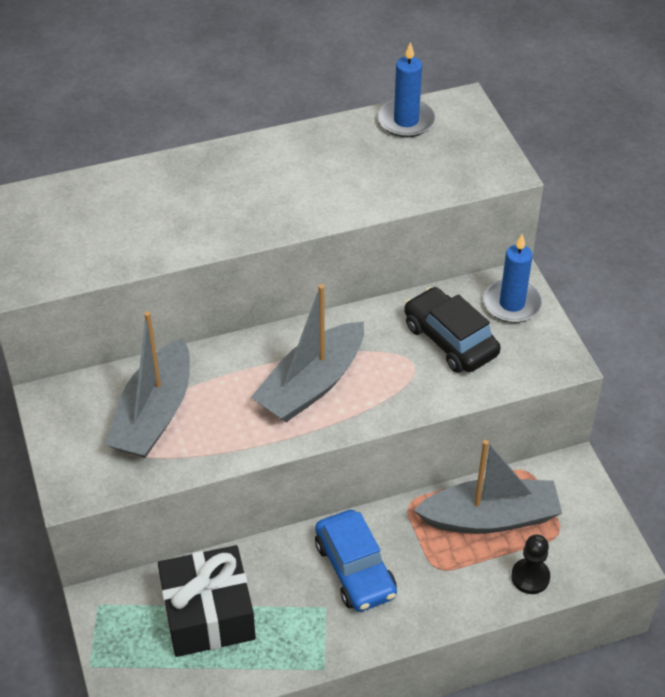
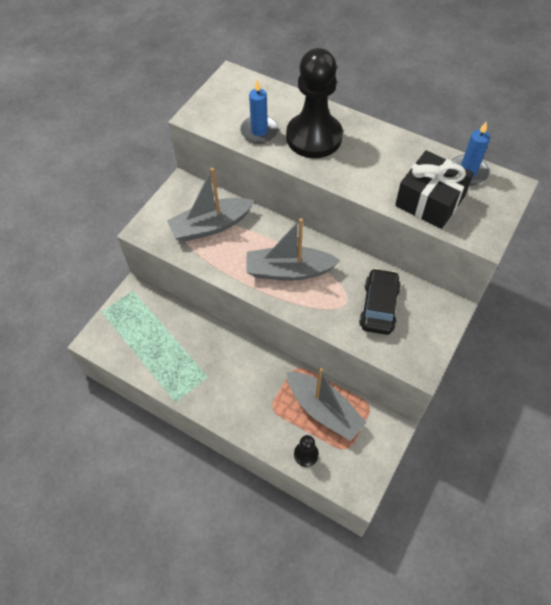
camera: 50 degrees right, 10 degrees up
black gift [158,545,256,657] -> black gift moved to [395,150,474,229]
blue car [315,510,397,612] -> none
blue candle [483,234,542,323] -> blue candle moved to [240,80,279,144]
none -> black pawn [286,48,343,158]

